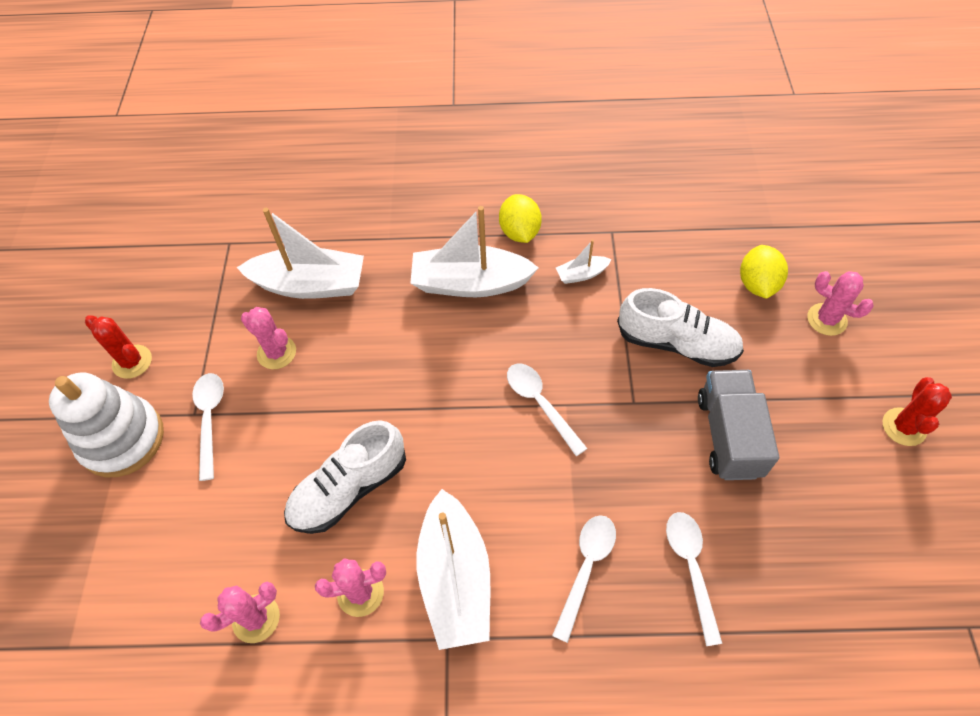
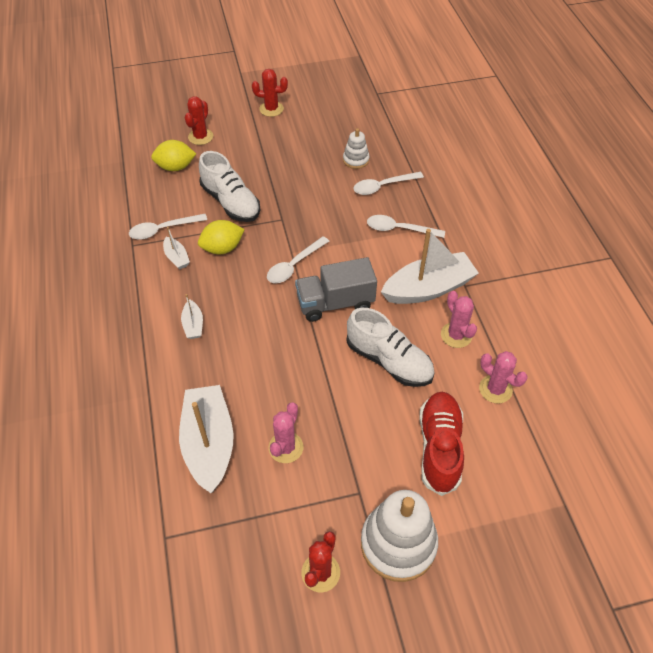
camera: 105 degrees left, 5 degrees down
white spoon [192,373,224,481] -> white spoon moved to [129,214,207,240]
white boat [410,206,539,297] -> white boat [181,294,203,339], size x0.46
yellow lemon [499,194,542,243] -> yellow lemon moved to [198,220,245,254]
white shoe [617,288,744,367] -> white shoe turned 135 degrees clockwise [199,151,260,222]
grey truck [698,370,779,480] -> grey truck moved to [295,257,377,322]
pink cactus [807,271,874,336] -> red cactus [185,96,213,145]
none -> white stacking toy [343,128,369,169]
none -> red shoe [419,392,464,496]

